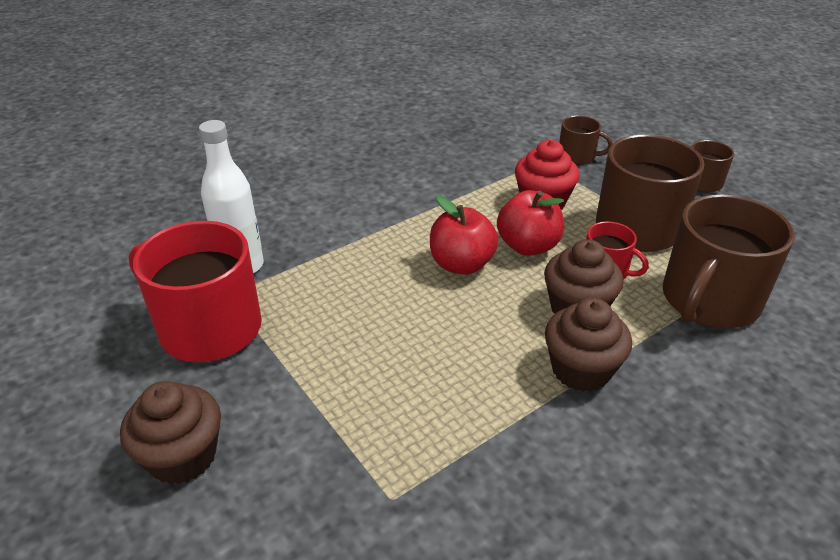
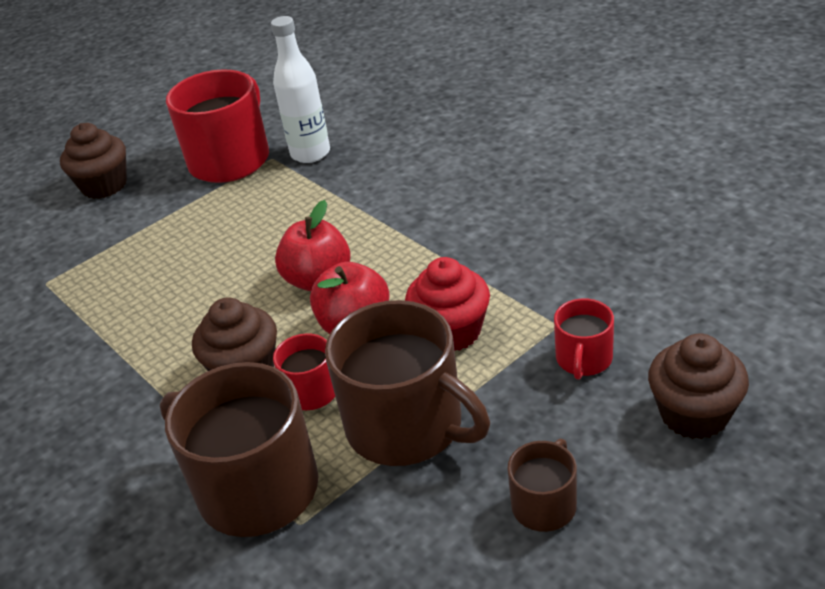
camera: 90 degrees right, 0 degrees up
brown cupcake [545,298,632,392] -> brown cupcake moved to [648,333,749,439]
brown mug [559,116,613,165] -> red mug [554,298,614,380]

